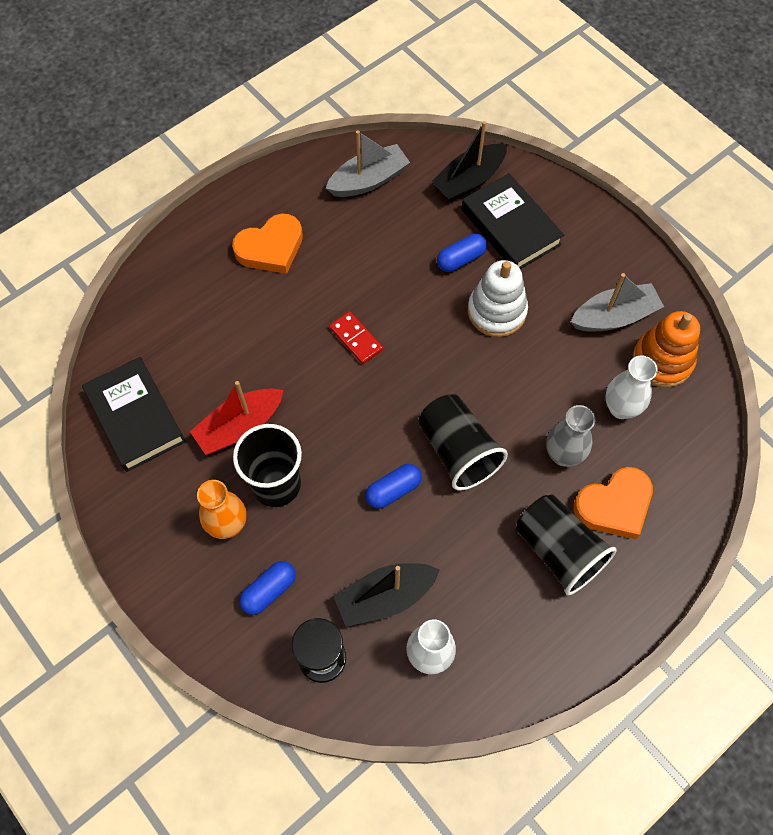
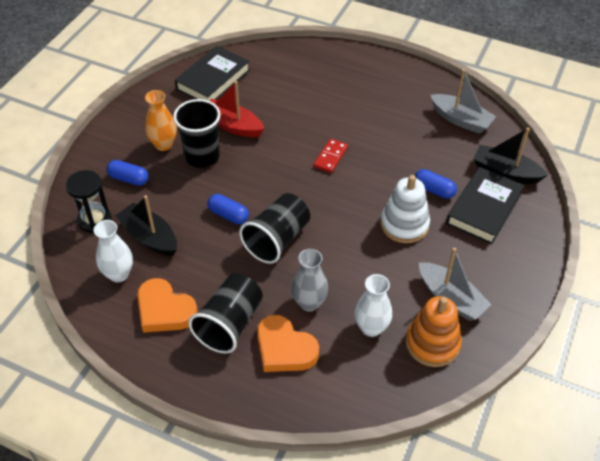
camera: 65 degrees right, 15 degrees down
orange heart [232,213,303,274] -> orange heart moved to [137,278,198,333]

